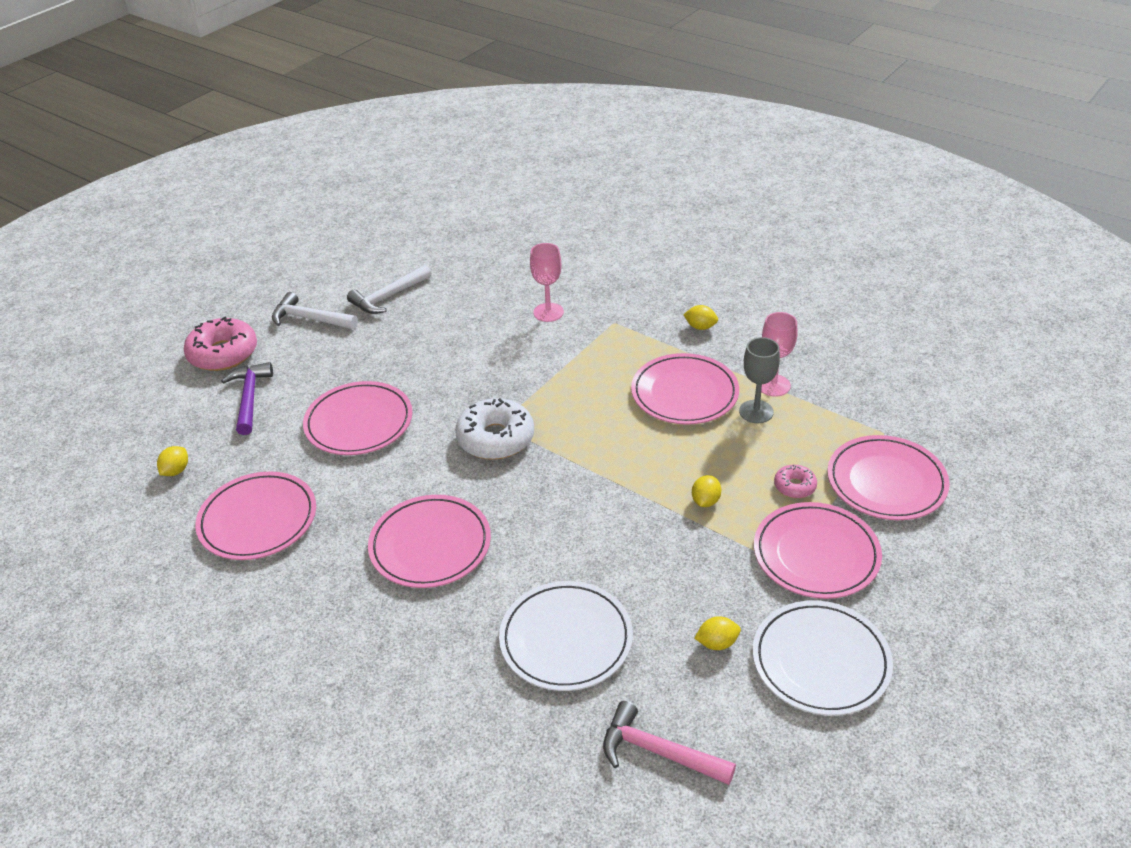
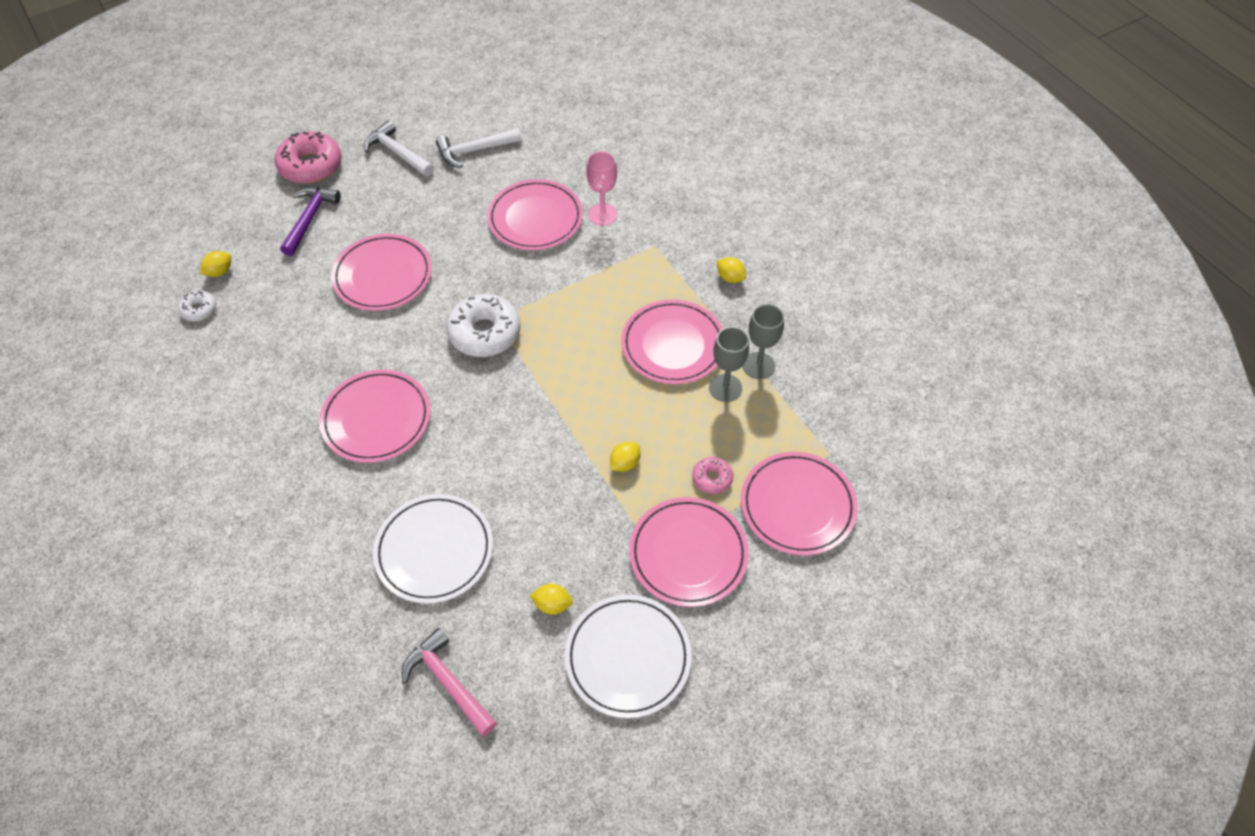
camera: 20 degrees right, 15 degrees up
pink plate [195,472,316,560] -> pink plate moved to [487,179,583,250]
pink goblet [761,312,797,397] -> grey goblet [743,304,784,379]
none -> white donut [178,290,216,321]

